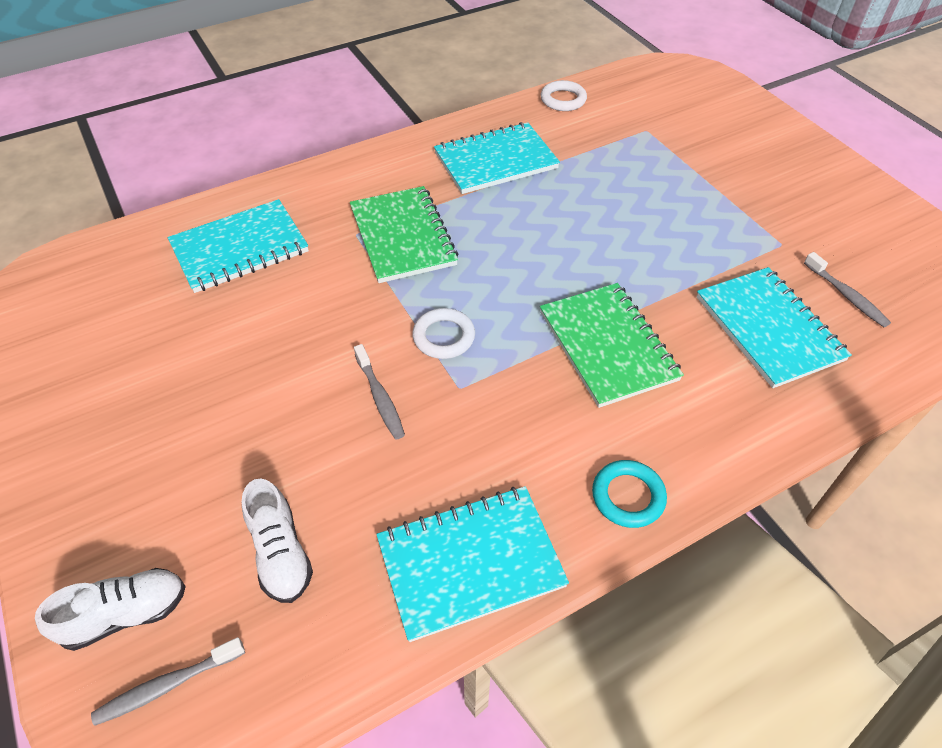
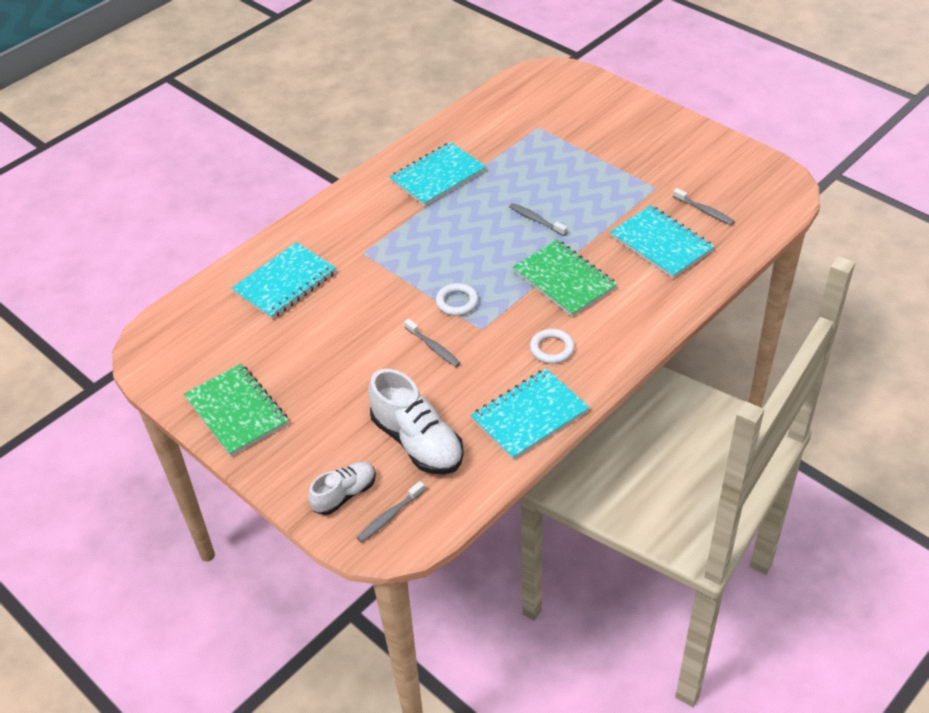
camera: 15 degrees left, 5 degrees down
white shoe [242,478,313,603] -> white shoe [368,369,464,474], size x1.68
green notebook [350,186,458,283] -> green notebook moved to [184,364,288,456]
white ring [541,80,587,111] -> white ring moved to [530,329,575,364]
turquoise ring [592,460,667,528] -> none
none -> grey toothbrush [509,203,567,236]

